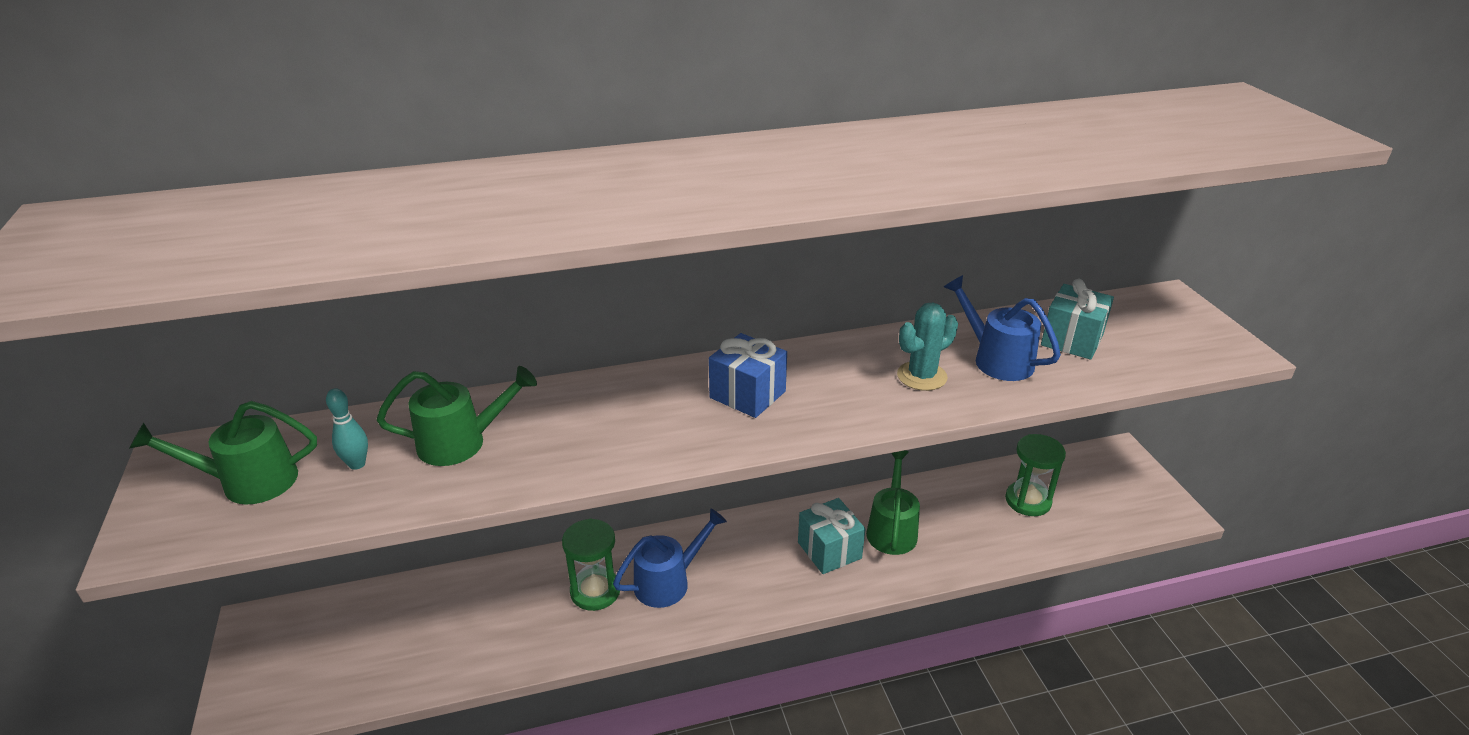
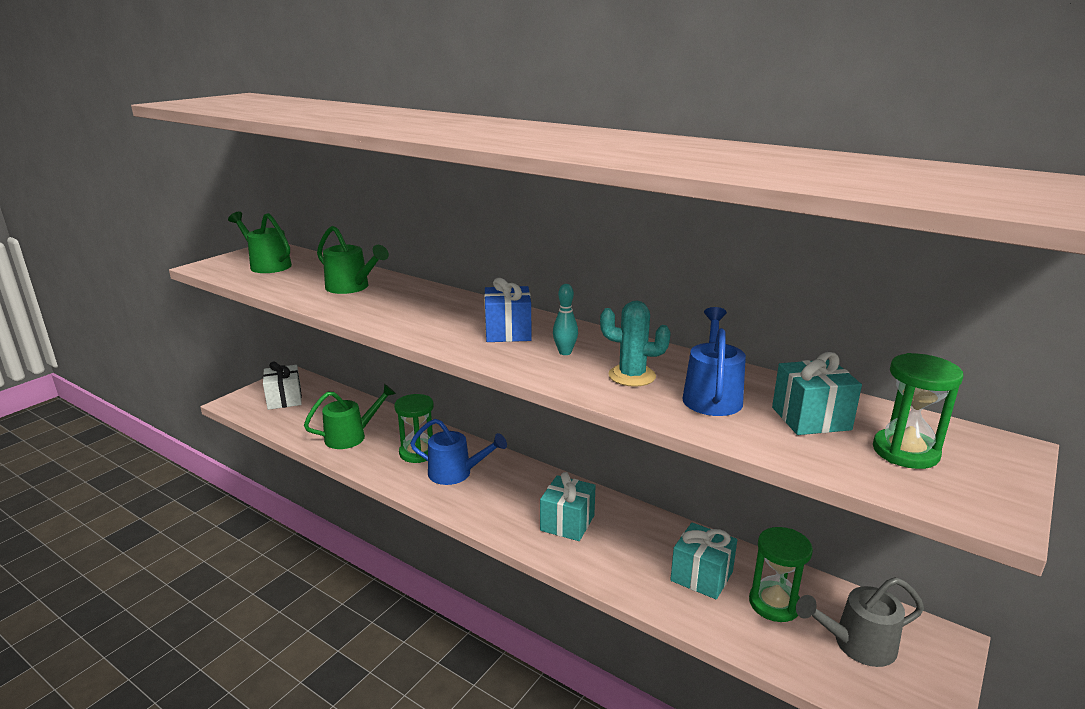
camera: 50 degrees right, 10 degrees down
turquoise bowling pin [326,388,368,470] -> turquoise bowling pin moved to [553,284,578,355]
green watering can [866,450,920,555] -> green watering can moved to [304,384,396,449]
none -> white gift [263,362,302,410]
none -> turquoise gift [670,522,737,600]
none -> grey watering can [796,577,924,667]
none -> green hourglass [873,353,963,469]

